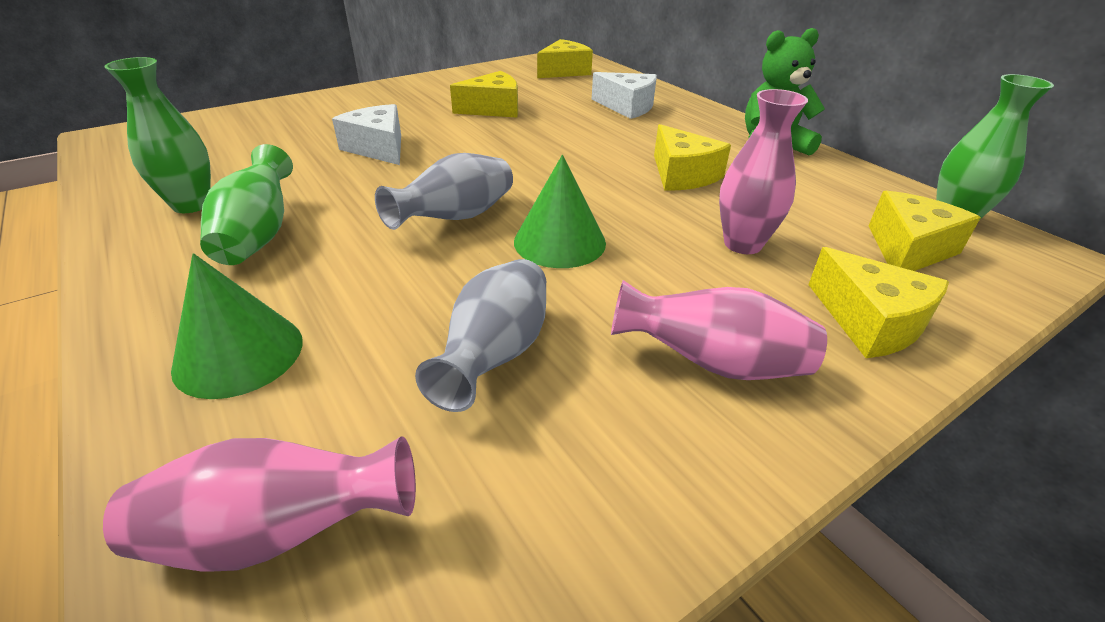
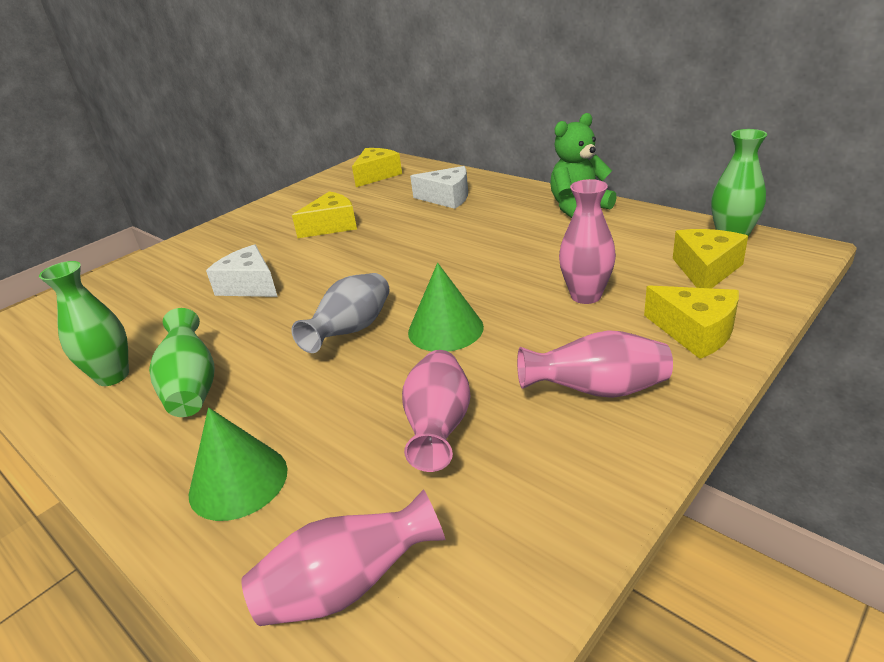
camera: 10 degrees left, 5 degrees down
grey vase [415,259,546,412] -> pink vase [402,350,471,472]
yellow cheese [654,124,731,191] -> none

